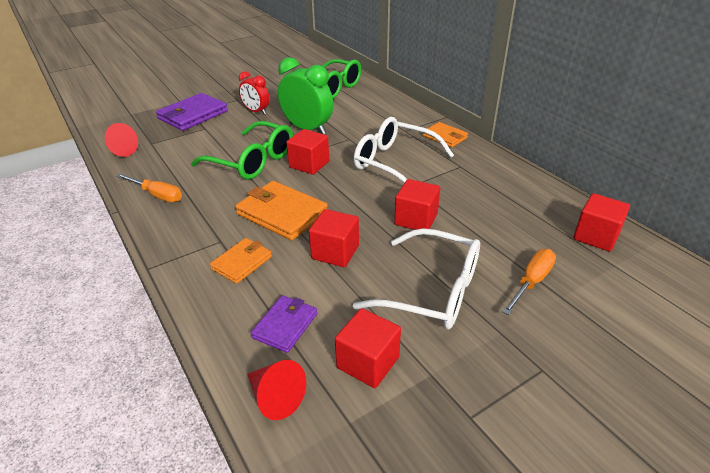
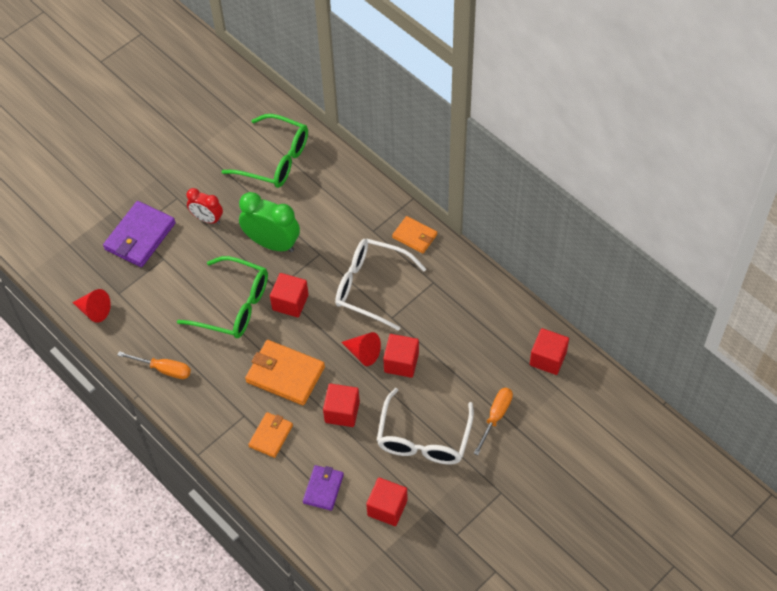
camera: 10 degrees left, 20 degrees up
red cone [247,360,306,420] -> red cone moved to [341,332,381,366]
white glasses [353,228,480,329] -> white glasses turned 90 degrees clockwise [377,388,474,464]

